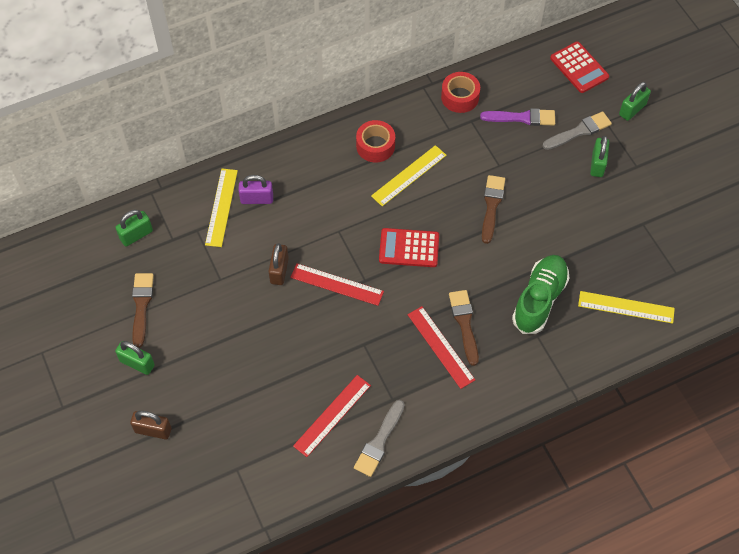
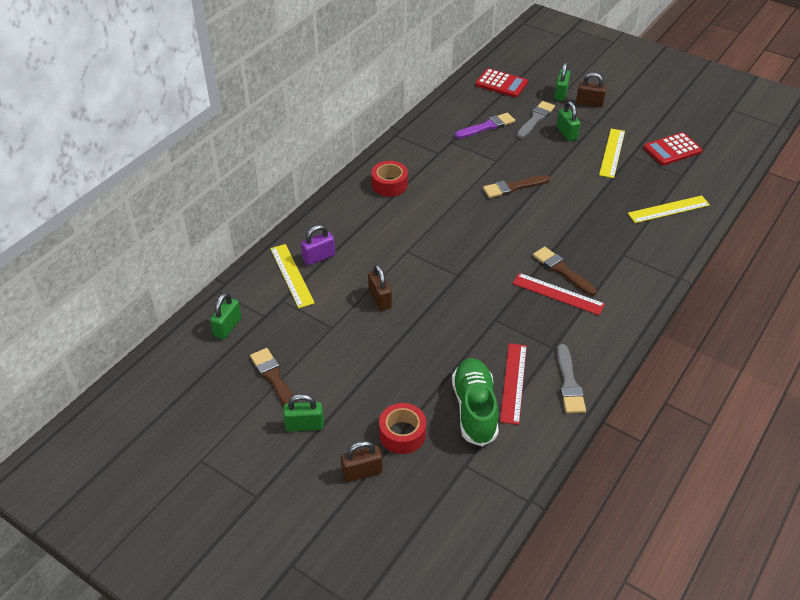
camera: 30 degrees left, 15 degrees down
red ruler [290,263,384,306] -> none
yellow ruler [371,145,447,206] -> yellow ruler moved to [599,129,625,178]
red calculator [379,228,439,267] -> red calculator moved to [643,132,703,165]
red tape [441,72,480,113] -> red tape moved to [379,403,426,454]
brown brush [482,175,505,244] -> brown brush turned 90 degrees counterclockwise [483,175,551,198]
green shoe [512,255,569,334] -> green shoe moved to [452,358,499,446]
none -> brown padlock [576,73,606,107]

